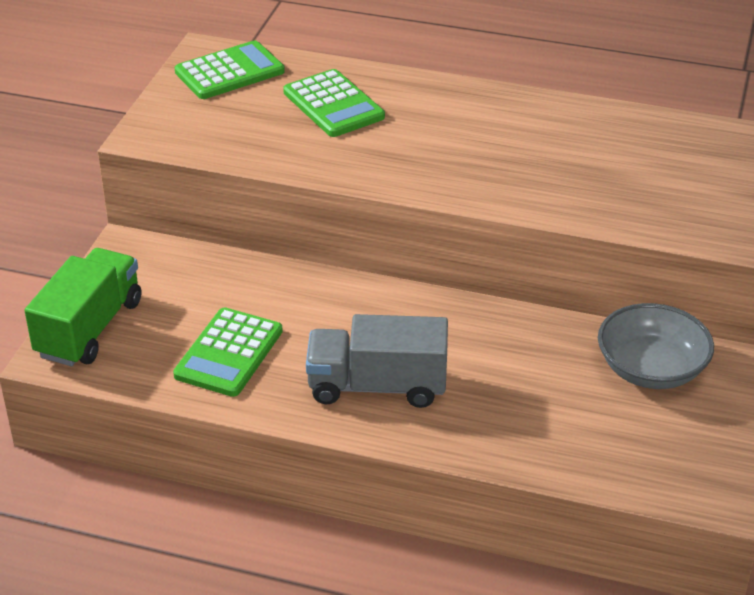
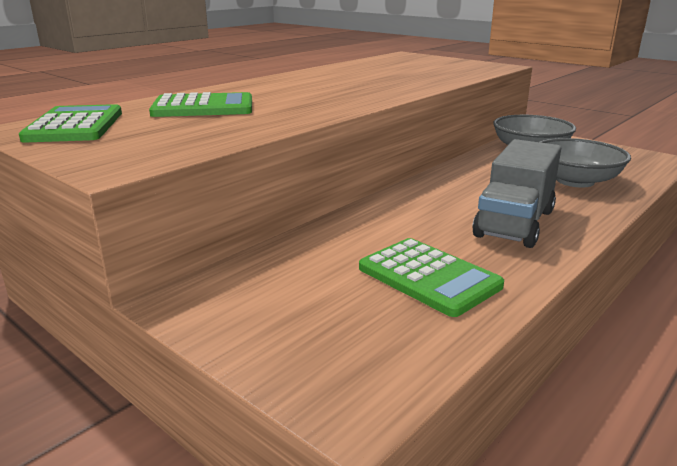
camera: 65 degrees left, 15 degrees down
green truck [25,248,141,366] -> none
none -> grey bowl [540,138,631,188]

